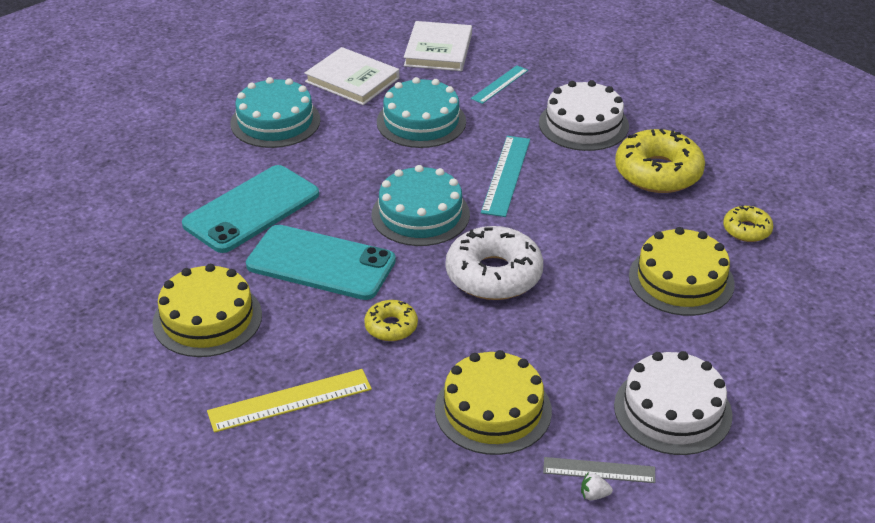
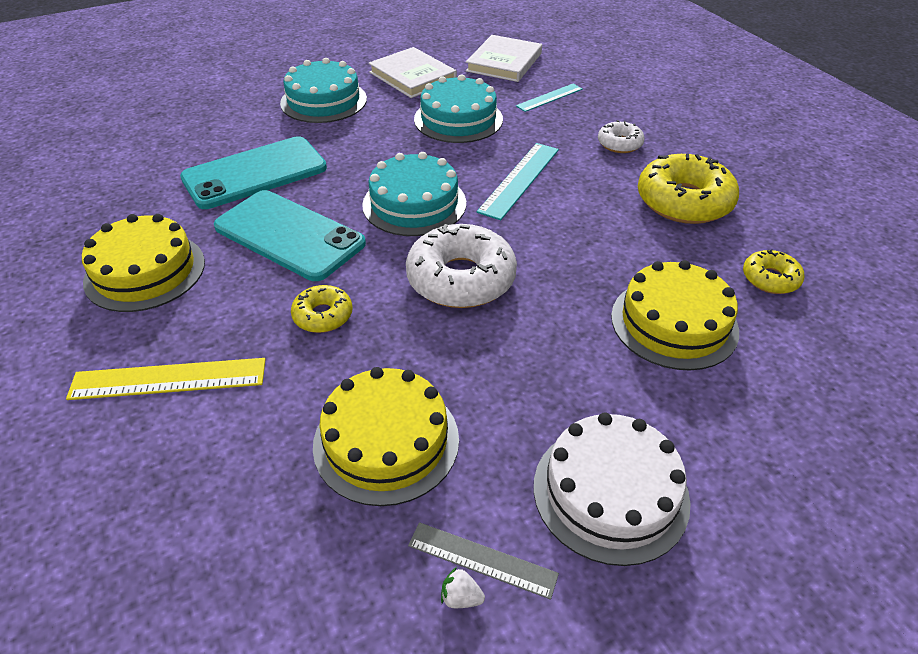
camera: 15 degrees right, 5 degrees up
white cake [539,80,629,151] -> white donut [598,120,645,153]

